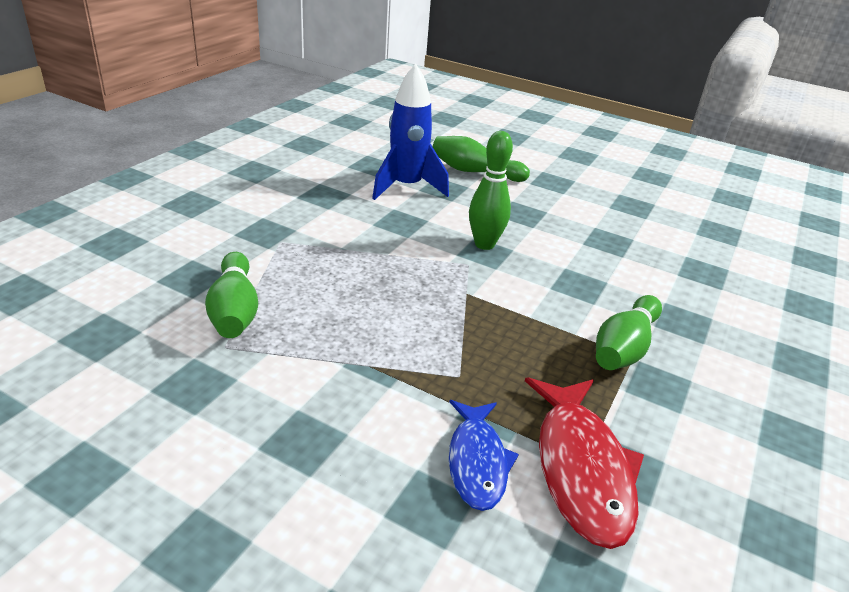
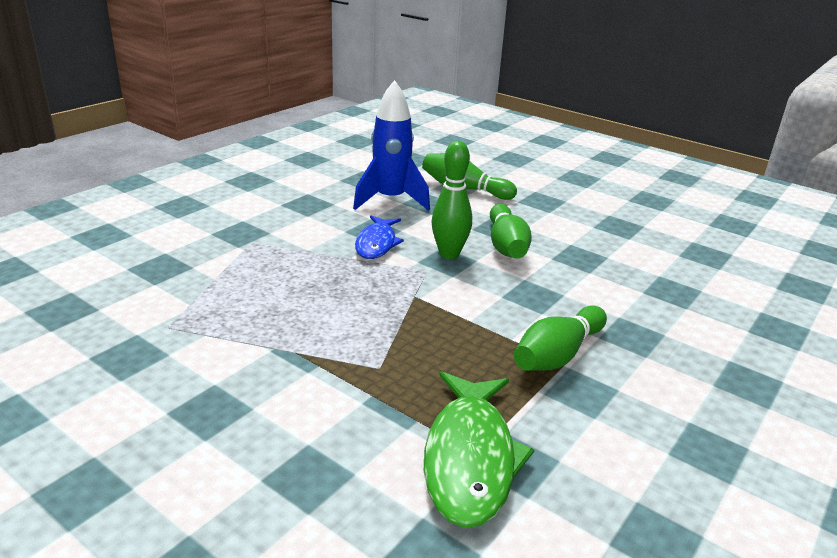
camera: 10 degrees right, 5 degrees down
green bowling pin [205,252,258,338] -> green bowling pin moved to [490,204,532,258]
blue fish [449,400,519,511] -> blue fish moved to [355,215,404,259]
red fish [525,377,644,549] -> green fish [424,371,535,528]

